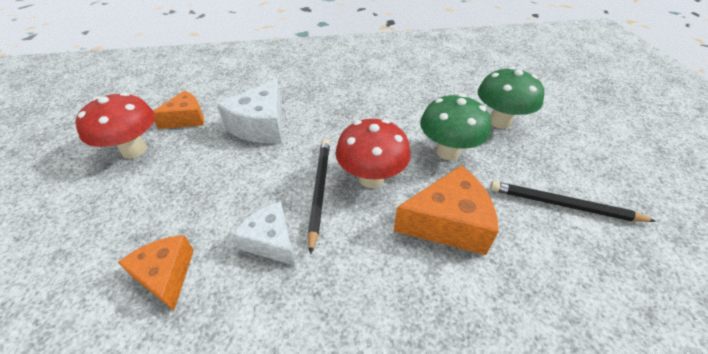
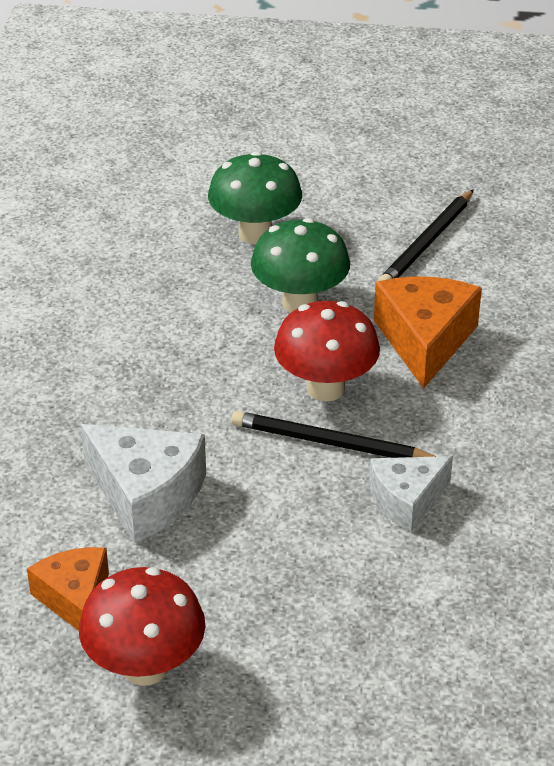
camera: 75 degrees left, 5 degrees down
orange cheese [118,235,194,311] -> none

